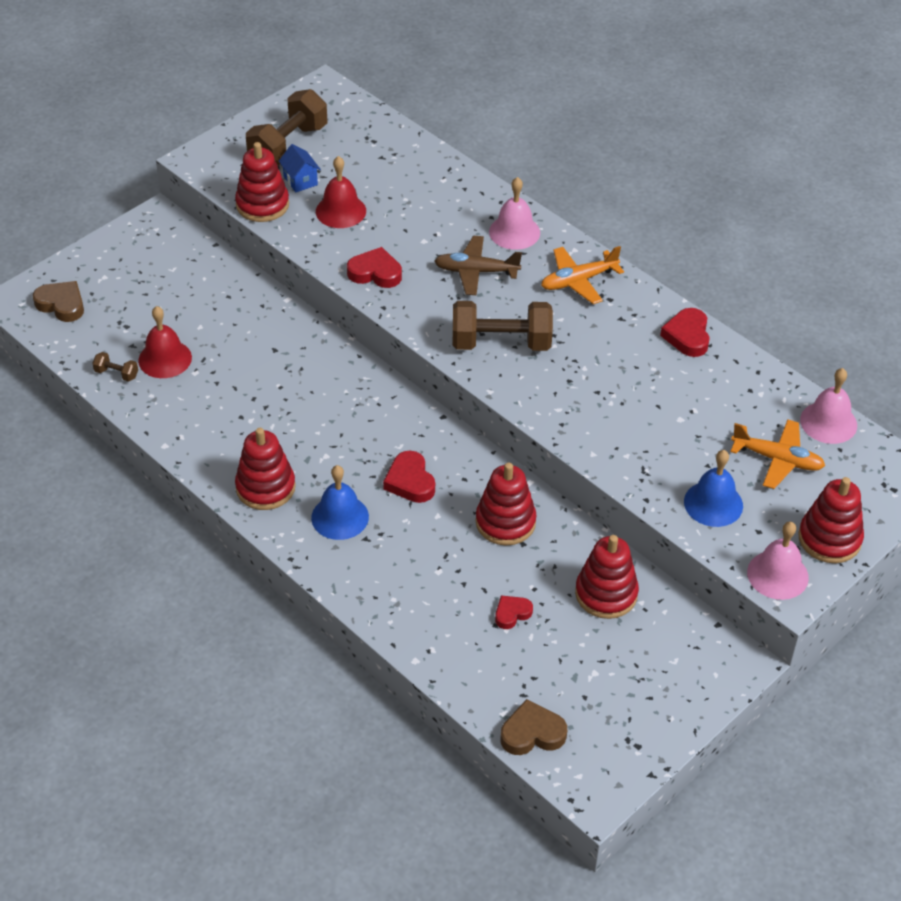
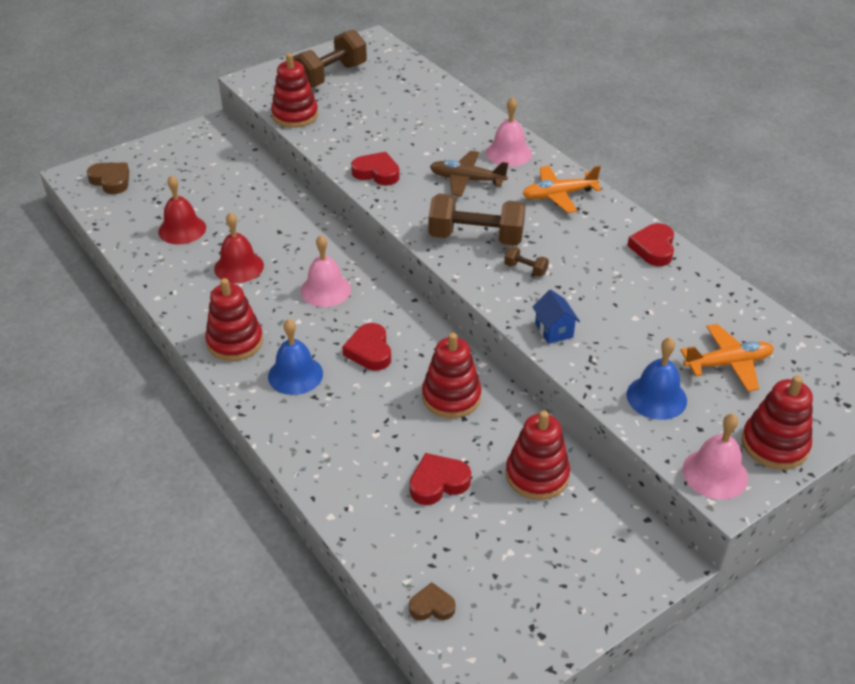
camera: 10 degrees right, 5 degrees down
brown dumbbell [92,352,138,382] -> brown dumbbell moved to [504,247,549,277]
blue house [279,144,321,192] -> blue house moved to [532,289,580,344]
red bell [316,156,366,228] -> red bell moved to [214,212,264,283]
red heart [495,595,533,629] -> red heart [409,453,471,505], size x1.54
brown heart [501,699,567,755] -> brown heart [409,582,455,620], size x0.65
orange plane [730,419,825,489] -> orange plane turned 45 degrees counterclockwise [680,324,774,391]
pink bell [800,368,857,444] -> pink bell moved to [301,235,351,307]

